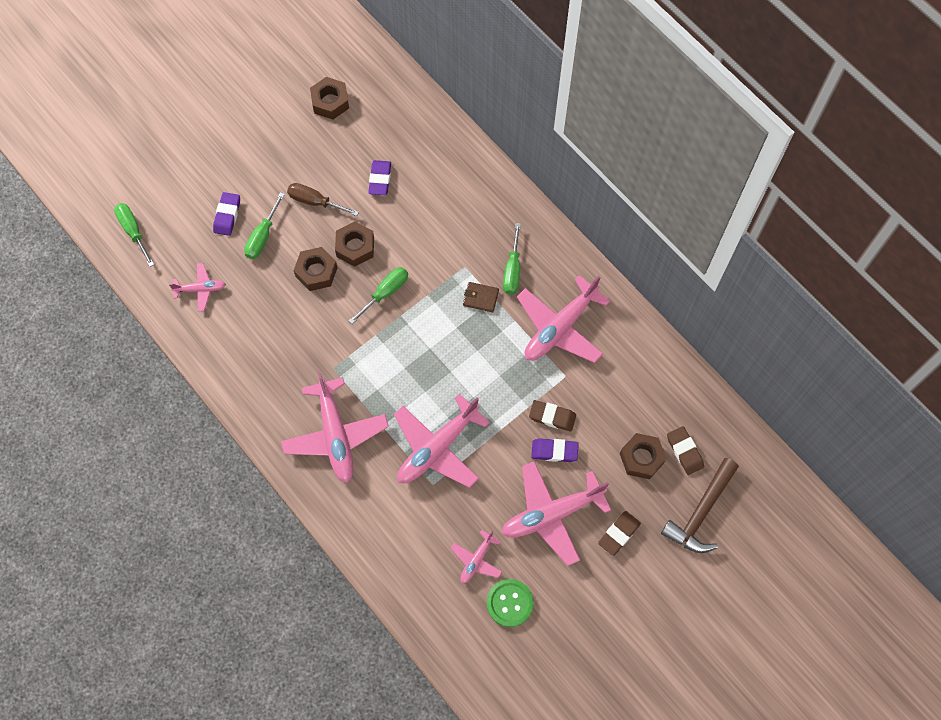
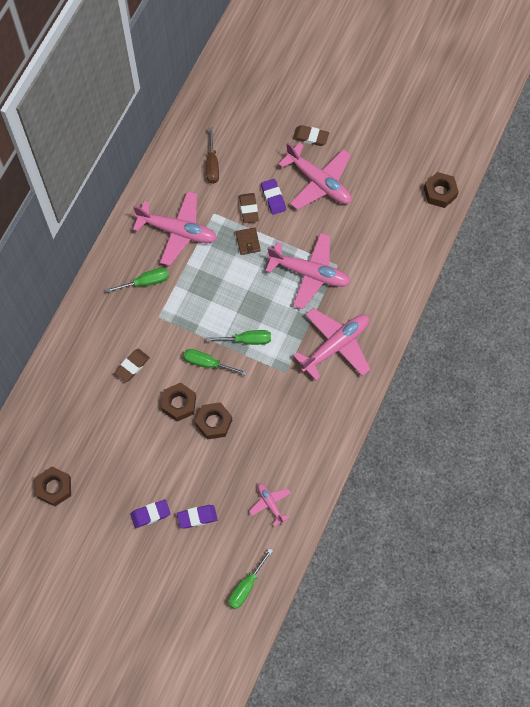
camera: 115 degrees left, 0 degrees up
green screwdriver [244,193,285,259] -> green screwdriver moved to [206,330,271,345]
brown screwdriver [287,183,359,216] -> brown screwdriver moved to [206,128,219,184]
purple eraser [368,160,391,195] -> purple eraser moved to [130,500,170,528]
pink plane [451,530,502,583] -> none
brown wallet [463,282,499,312] -> brown wallet moved to [236,227,261,255]
green button [487,579,534,627] -> none
brown nut [620,433,667,479] -> brown nut moved to [424,172,459,208]
brown hammer [661,458,739,553] -> none
brown eraser [667,426,704,475] -> brown eraser moved to [114,349,150,382]

